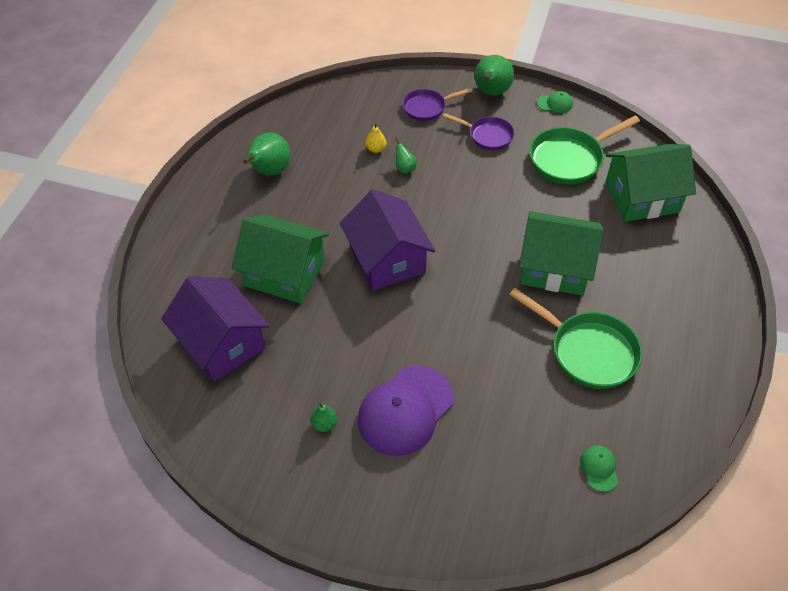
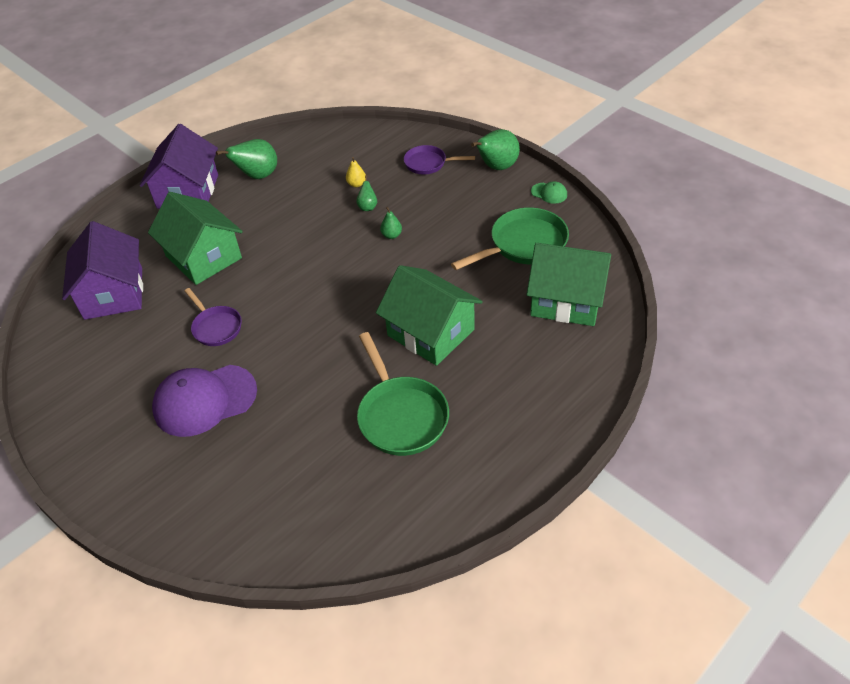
camera: 30 degrees right, 5 degrees down
green pear [311,403,337,432] -> green pear moved to [380,207,402,239]
purple house [340,189,435,291] -> purple house moved to [140,124,218,209]
purple pan [443,113,515,150] -> purple pan moved to [185,288,242,346]
green pan [530,116,640,185] -> green pan turned 150 degrees clockwise [451,208,569,270]
green cap [580,445,618,492] -> none

